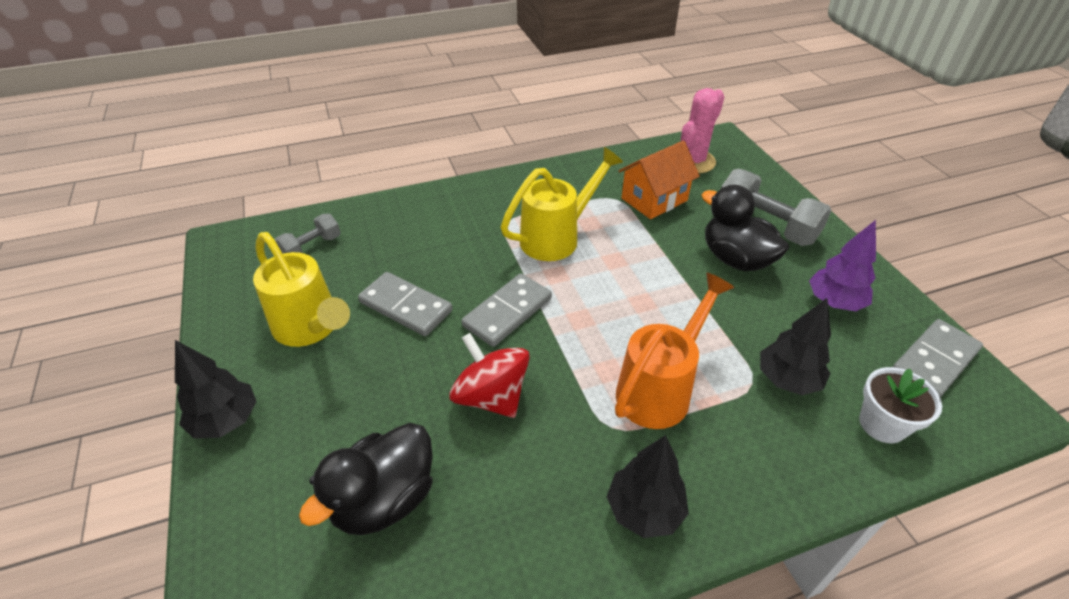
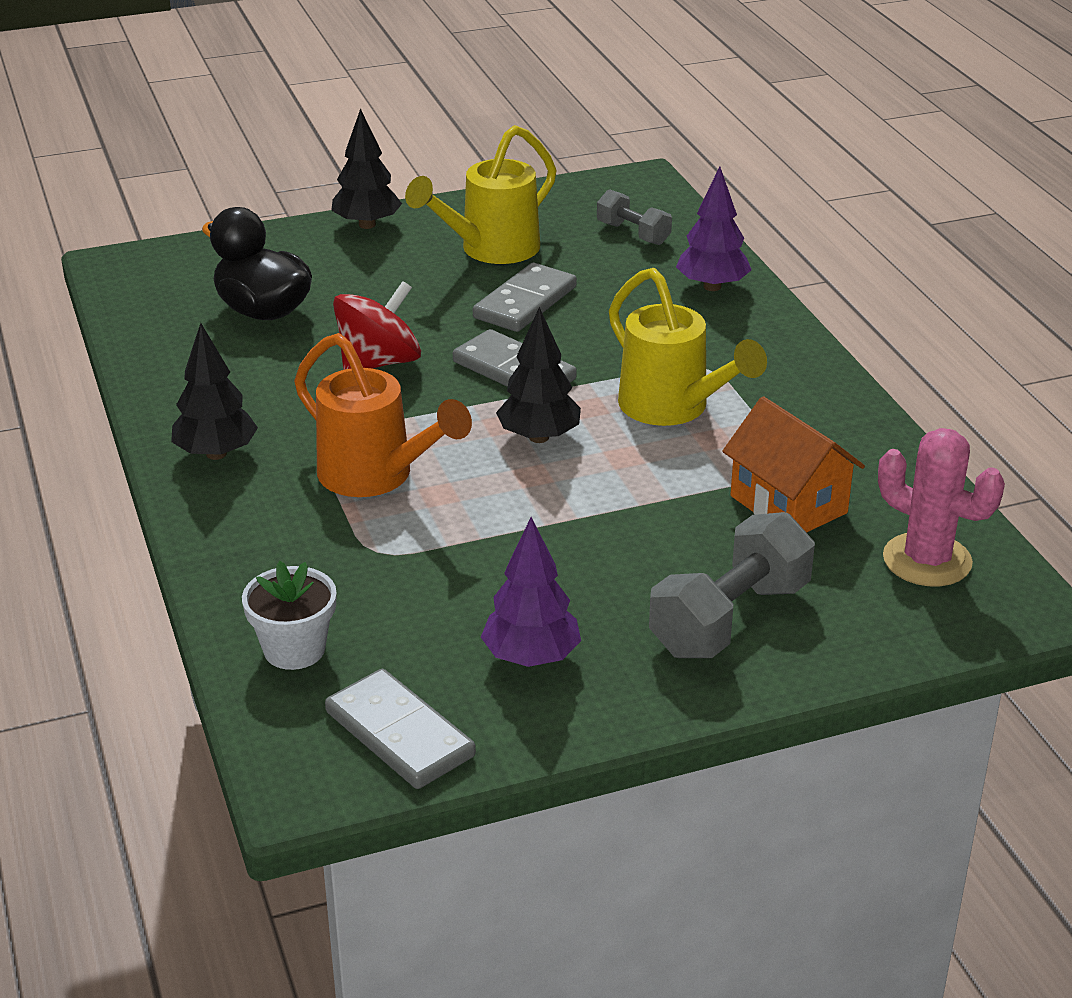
camera: 90 degrees right, 10 degrees down
black duck [702,185,789,271] -> none
black tree [760,298,831,395] -> black tree moved to [496,307,581,443]
none -> purple tree [676,167,751,291]

